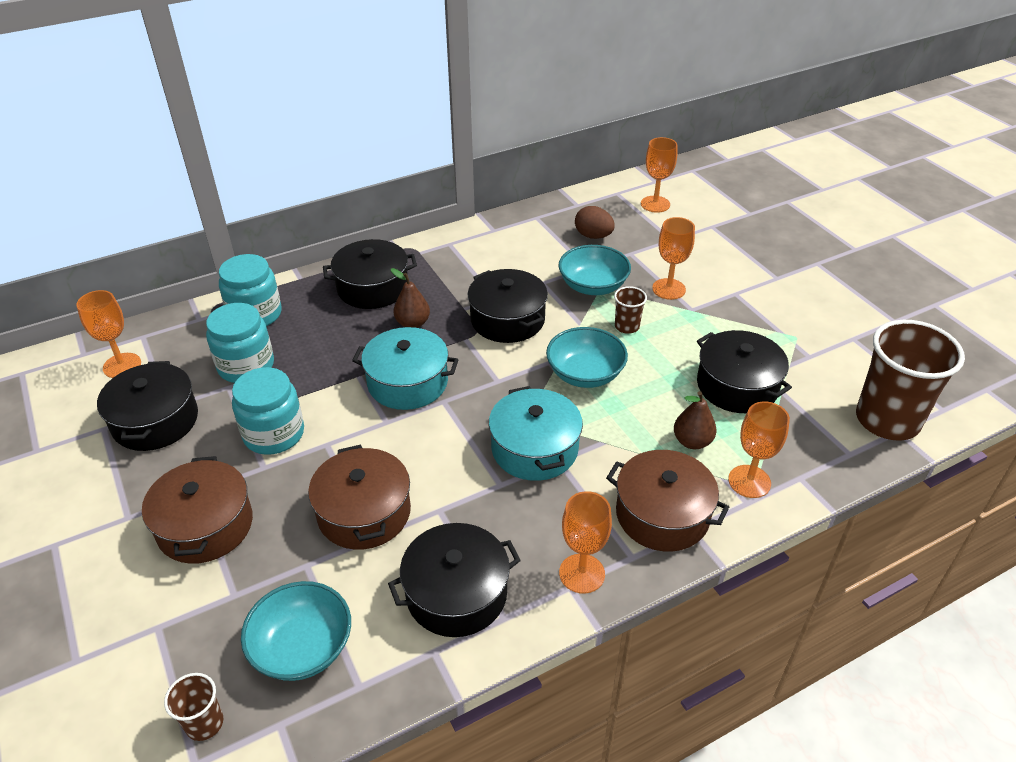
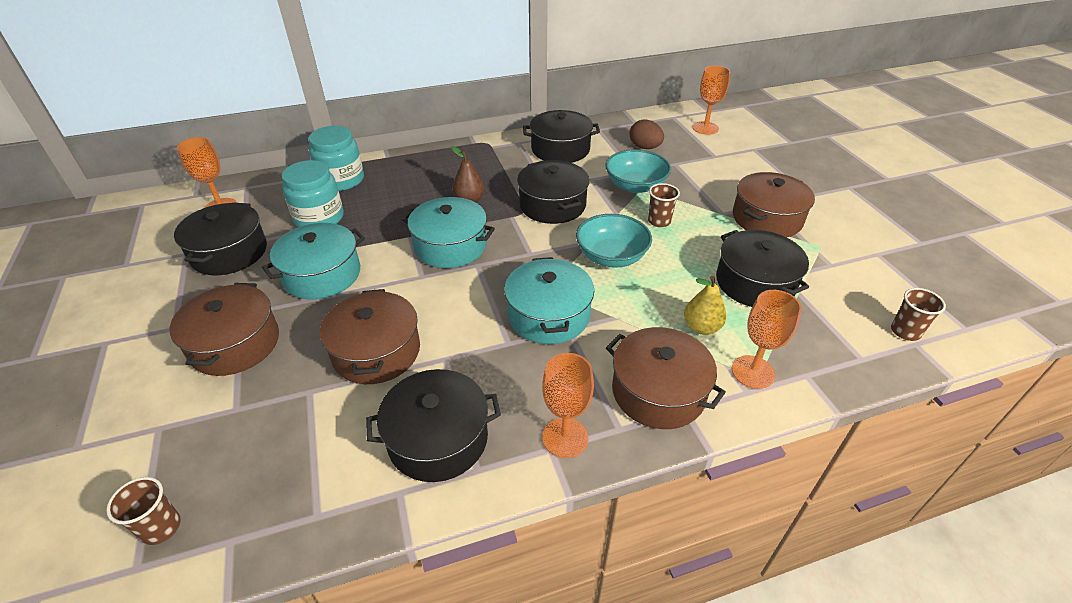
camera: 10 degrees right, 0 degrees up
turquoise jar [232,367,304,455] -> turquoise pot [262,223,365,299]
turquoise bowl [241,581,351,681] -> none
black pot [323,239,417,309] -> black pot moved to [523,110,600,163]
orange goblet [652,217,695,300] -> none
brown pear [674,391,716,449] -> yellow pear [684,276,727,335]
brown cup [856,320,965,441] -> brown cup [891,288,946,341], size x0.44
none -> brown pot [733,172,815,237]

